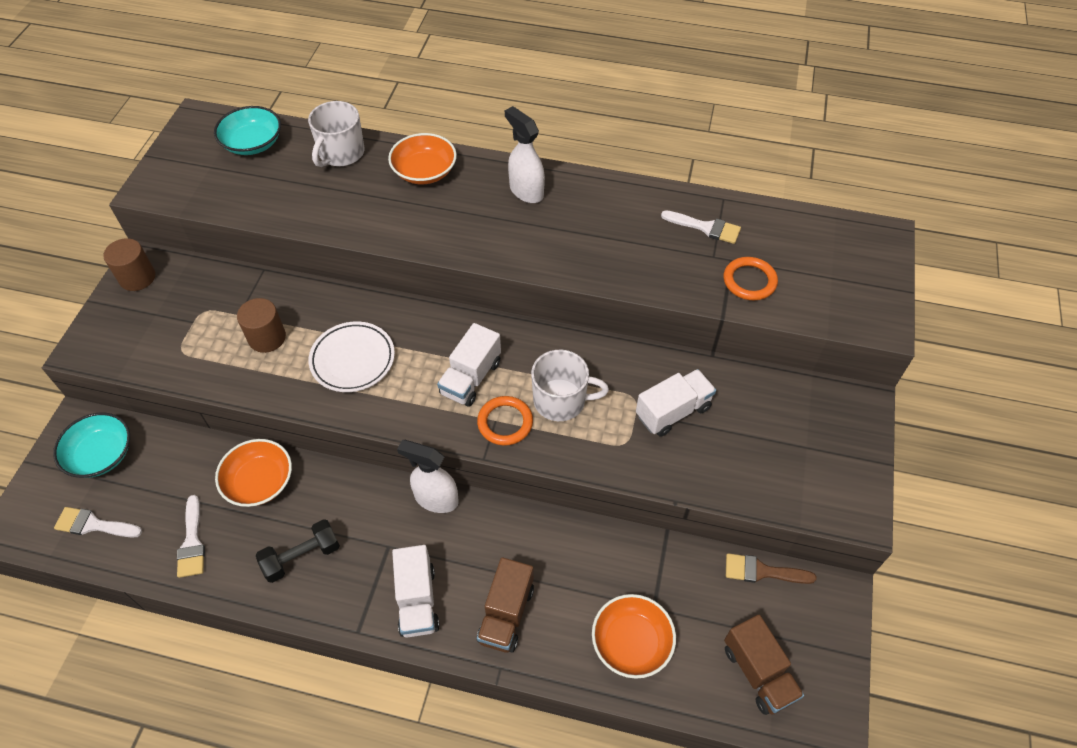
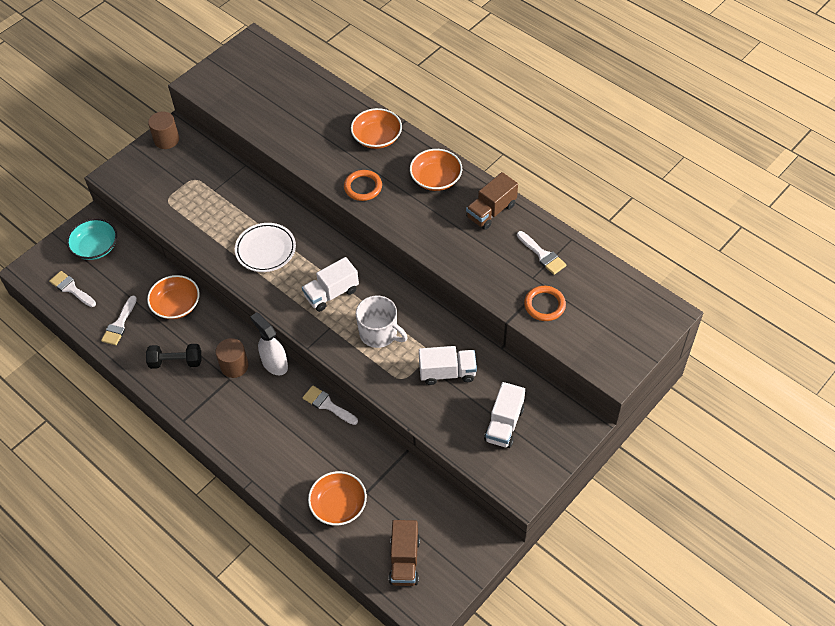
camera: 30 degrees right, 0 degrees up
turquoise bowl [214,106,281,155] -> none
brown cylinder [237,298,286,353] -> brown cylinder moved to [216,338,249,378]
white mug [308,101,364,167] -> none
white truck [392,545,440,638] -> white truck moved to [484,382,525,448]
orange ring [477,396,533,446] -> orange ring moved to [344,170,382,201]
brown truck [477,557,534,653] -> brown truck moved to [466,172,518,230]
white spray bottle [505,106,545,203] -> orange bowl [410,149,462,191]
brown brush [726,553,816,584] -> none
none -> white brush [303,386,358,425]

